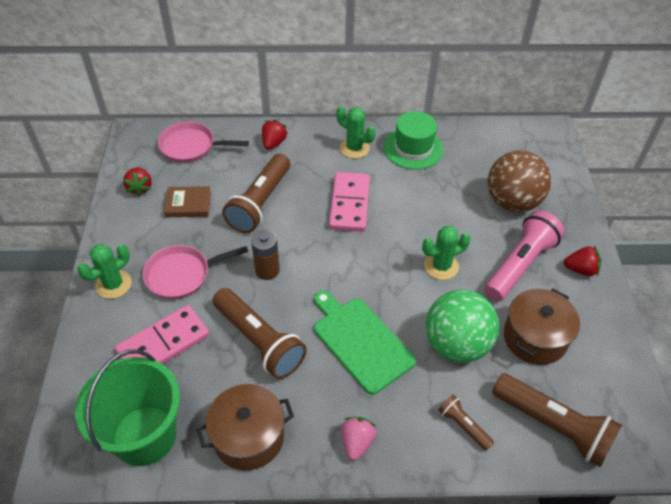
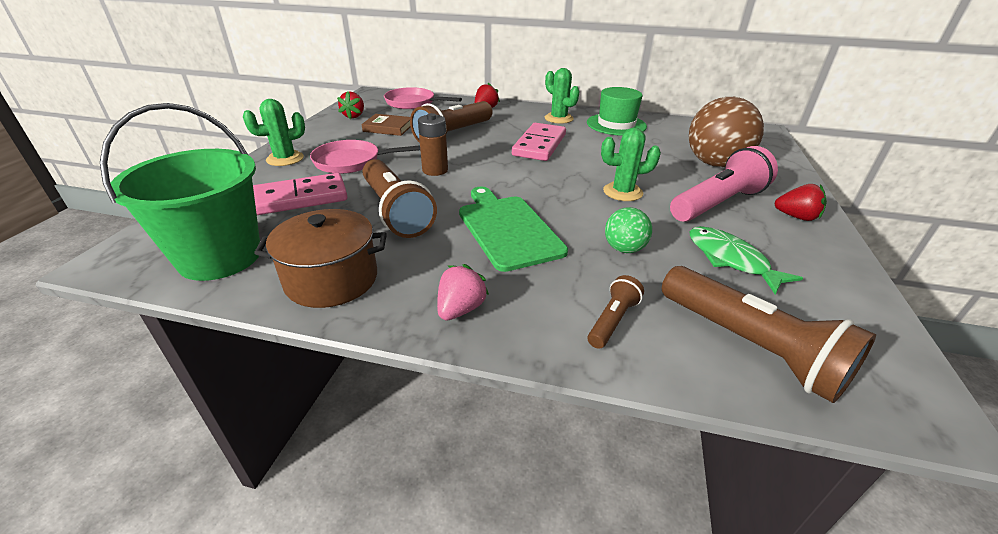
camera: 15 degrees right, 15 degrees down
green ball [426,290,499,363] -> green ball [605,207,652,253], size x0.51
brown flashlight [438,394,494,450] -> brown flashlight turned 60 degrees clockwise [588,275,644,349]
brown pot [504,289,580,365] -> green fish [689,226,803,295]

